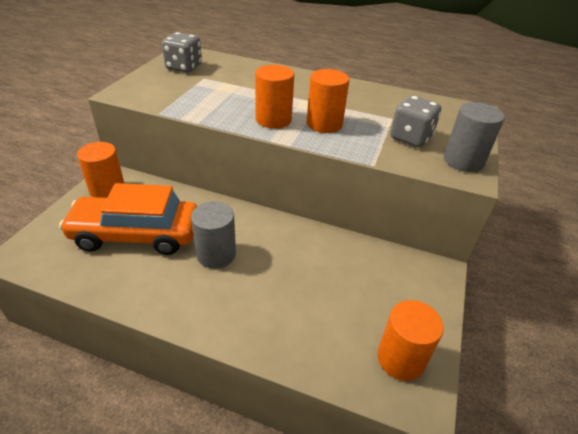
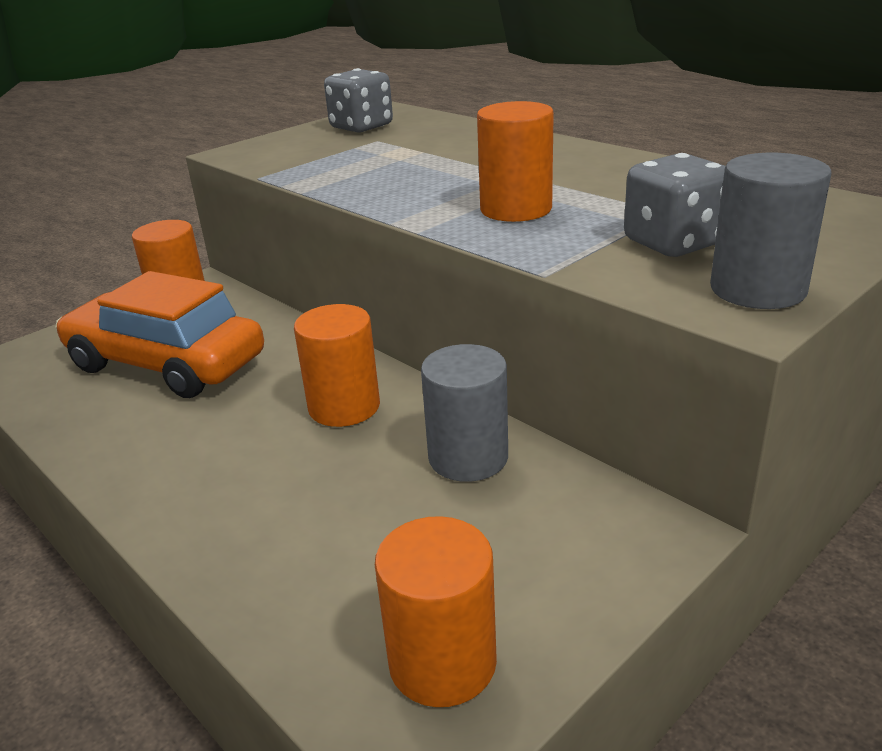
camera: 30 degrees right, 10 degrees down
grey cylinder [191,201,236,269] -> grey cylinder moved to [421,344,508,482]
orange cylinder [255,65,294,128] -> orange cylinder moved to [294,304,380,427]

